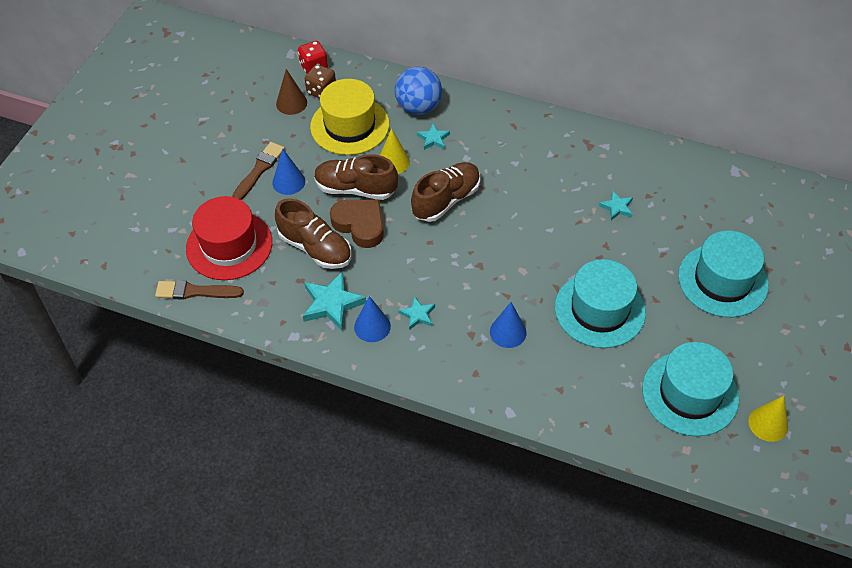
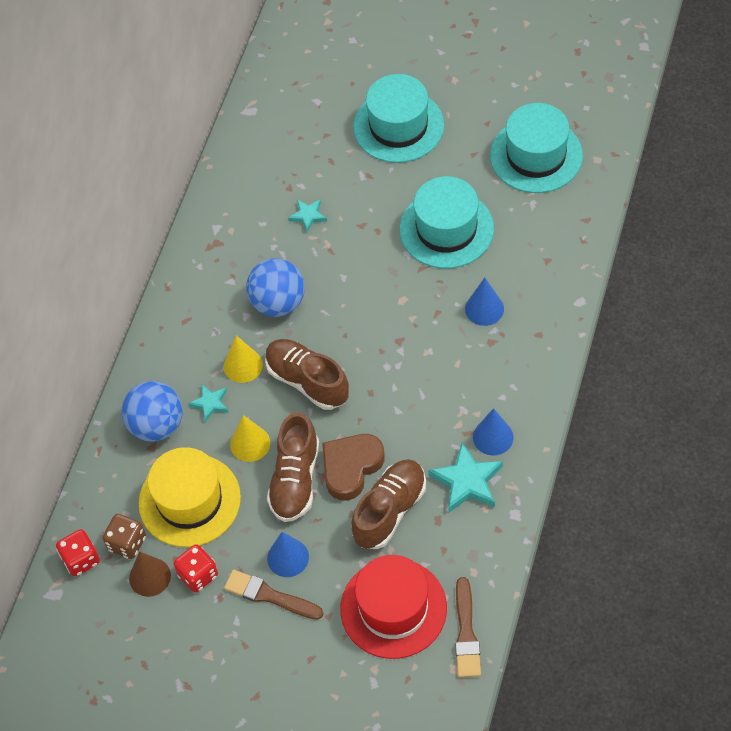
camera: 90 degrees left, 5 degrees up
turquoise star [398,296,435,330] -> none
yellow cone [748,396,788,442] -> yellow cone moved to [224,336,263,383]
none -> red dice [174,544,218,593]
none -> blue ball [246,258,305,317]

